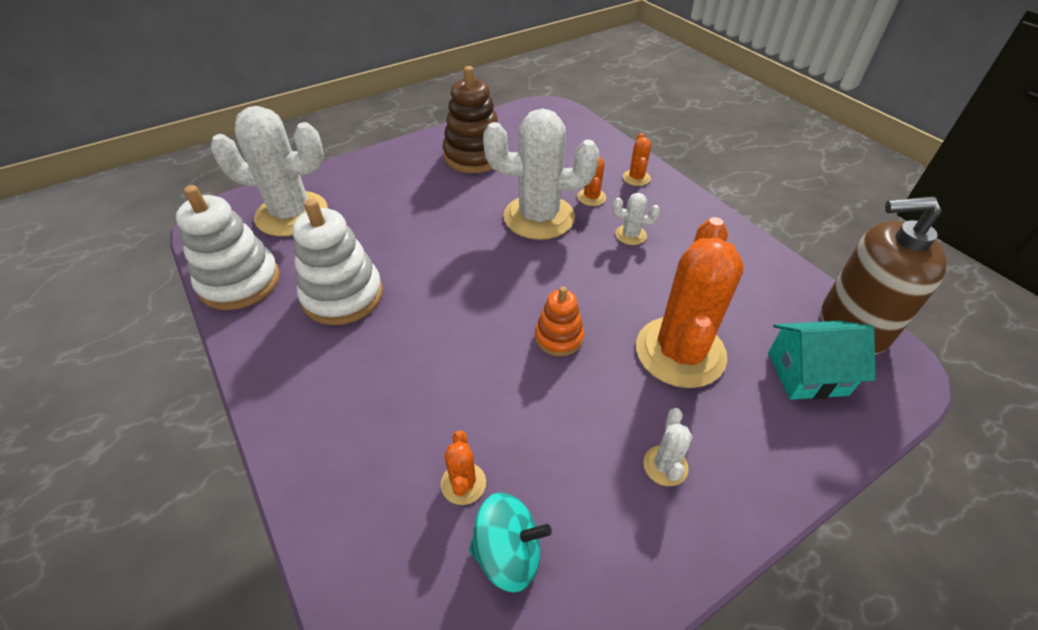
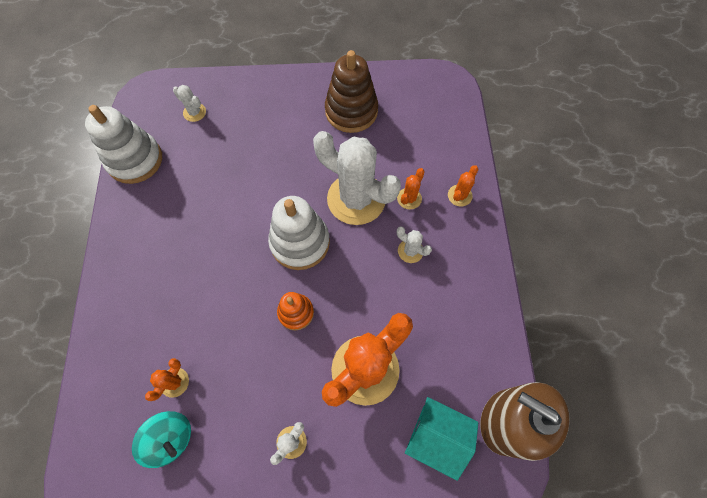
camera: 30 degrees right, 20 degrees up
white cactus [210,106,328,237] -> white cactus [173,85,206,122], size x0.42
white stacking toy [292,198,383,325] -> white stacking toy moved to [268,196,330,270]

